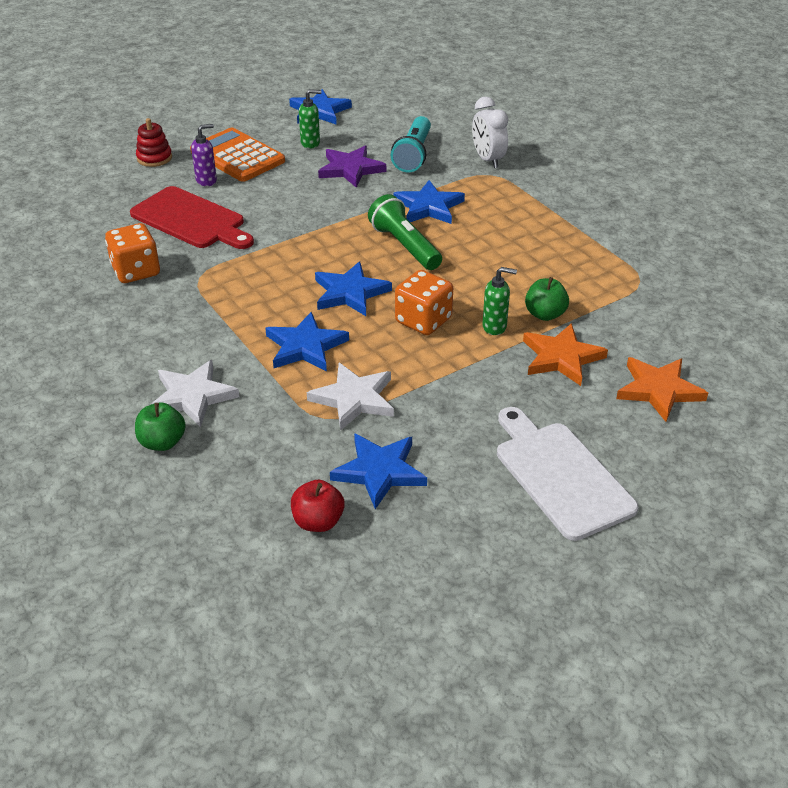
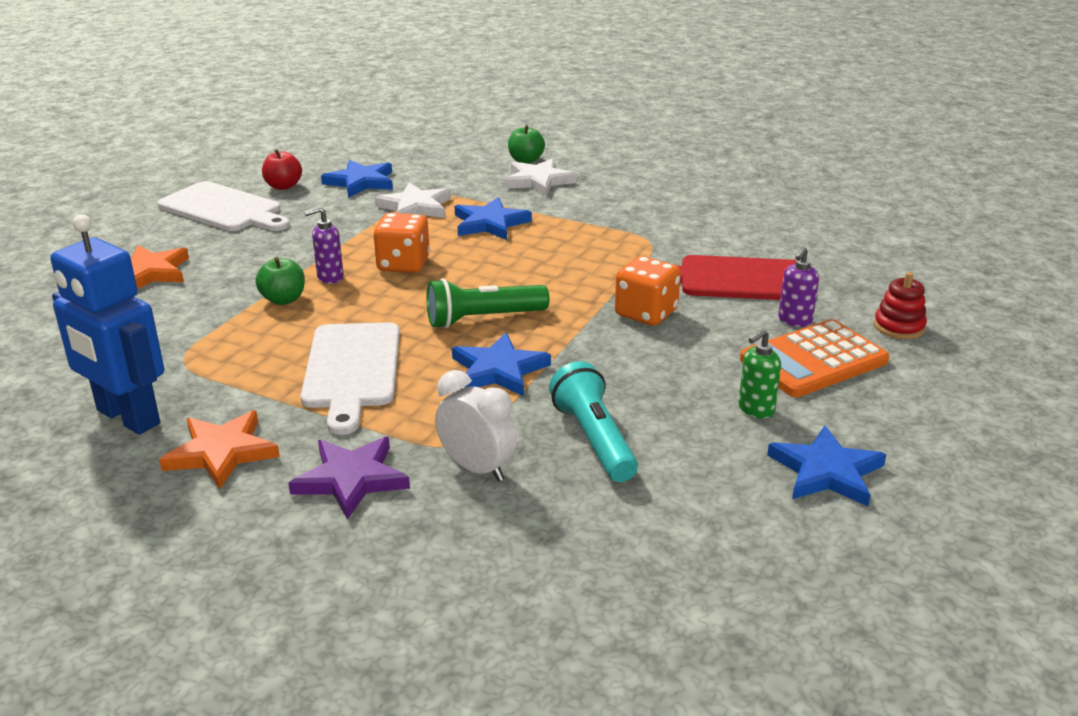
camera: 150 degrees right, 10 degrees down
orange dice [105,223,160,283] -> orange dice moved to [615,256,681,326]
orange calculator [190,128,285,182] -> orange calculator turned 135 degrees clockwise [740,319,889,397]
red apple [291,480,345,532] -> red apple moved to [262,149,302,190]
blue star [315,262,392,316] -> none
purple star [318,146,386,188] -> purple star moved to [288,437,410,519]
green flashlight [368,194,442,270] -> green flashlight turned 135 degrees clockwise [427,278,549,328]
green soap dispenser [482,267,517,335] -> purple soap dispenser [304,207,344,283]
orange star [523,323,608,386] -> orange star moved to [159,410,280,489]
none -> blue robot [50,214,164,435]
none -> white cutting board [301,322,400,435]

